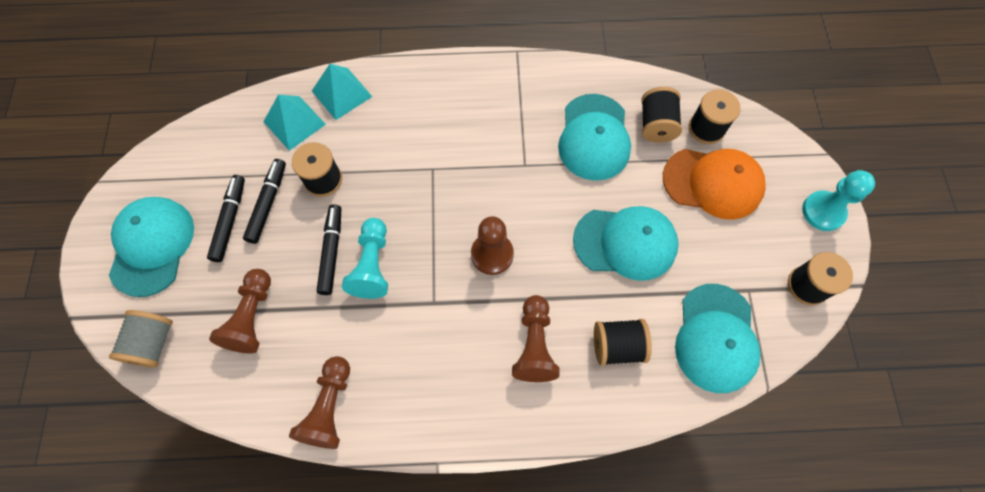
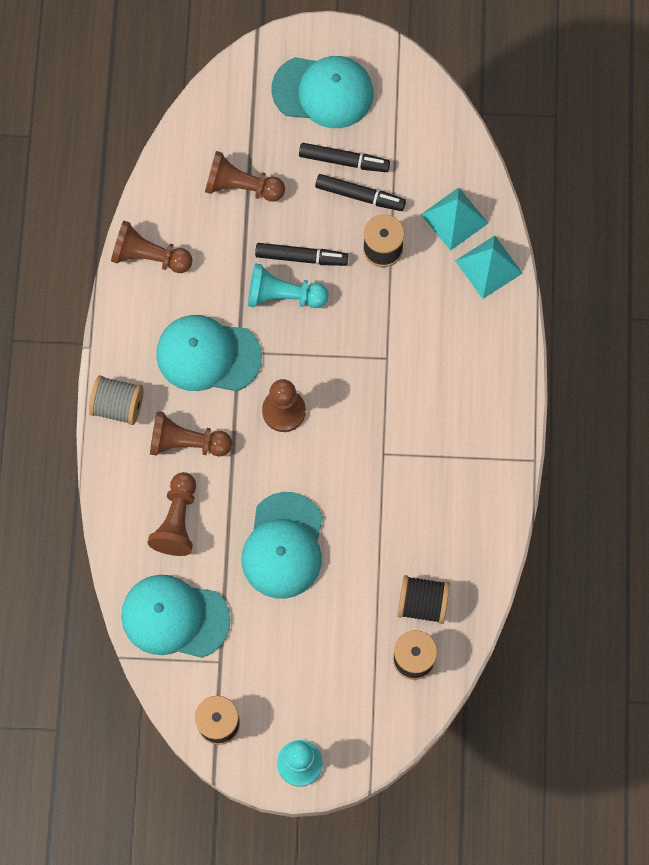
camera: 95 degrees right, 5 degrees up
grey spool [109,310,173,368] -> grey spool moved to [89,375,144,425]
turquoise cap [558,94,631,181] -> turquoise cap moved to [156,315,262,391]
black spool [594,319,652,366] -> brown pawn [148,472,196,556]
orange cap [663,149,766,220] -> none

